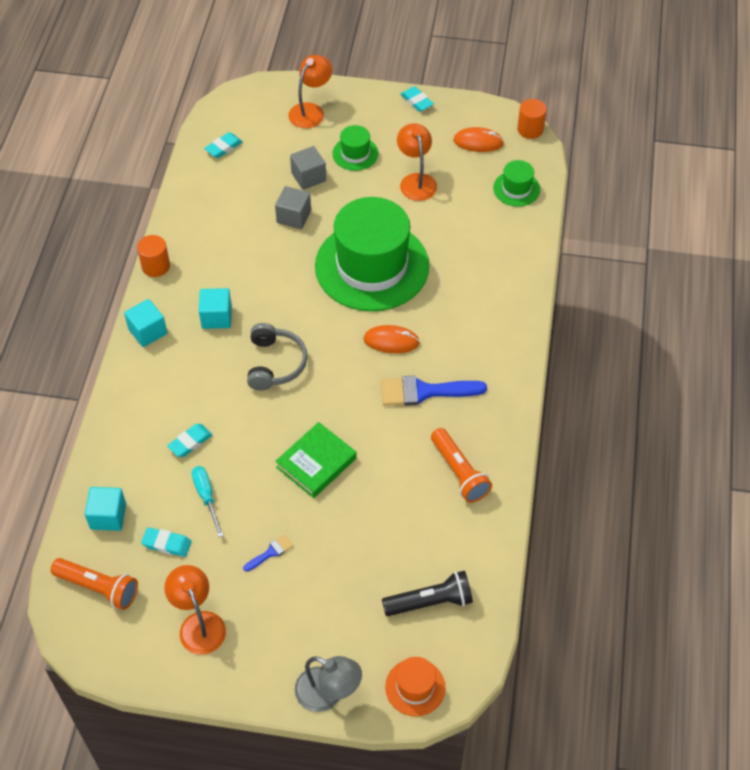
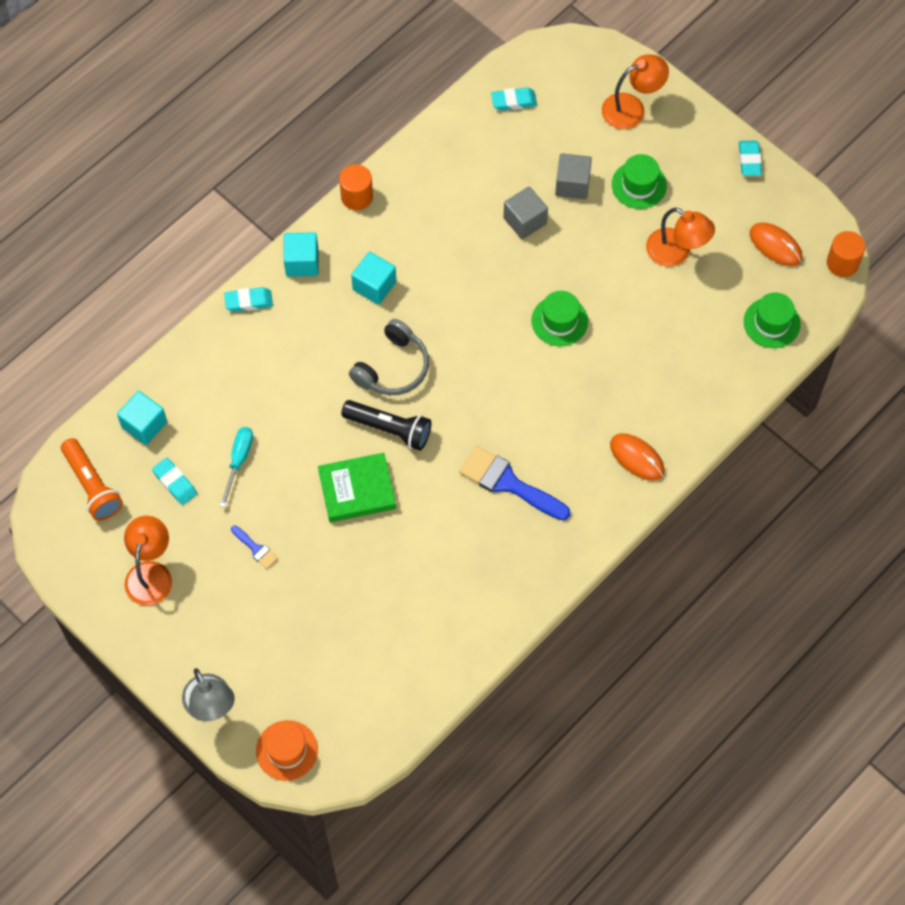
camera: 35 degrees right, 10 degrees up
turquoise eraser [167,424,213,457] -> turquoise eraser moved to [224,287,273,312]
blue brush [243,534,294,572] -> blue brush turned 45 degrees clockwise [231,525,278,569]
green hat [315,197,429,311] -> green hat [531,291,588,346], size x0.43
orange mouse [364,325,420,353] -> orange mouse moved to [610,433,665,481]
black flashlight [382,571,473,616] -> black flashlight moved to [341,400,431,451]
orange lamp [397,123,437,201] -> orange lamp turned 105 degrees clockwise [646,208,715,266]
orange flashlight [431,428,492,503] -> none

